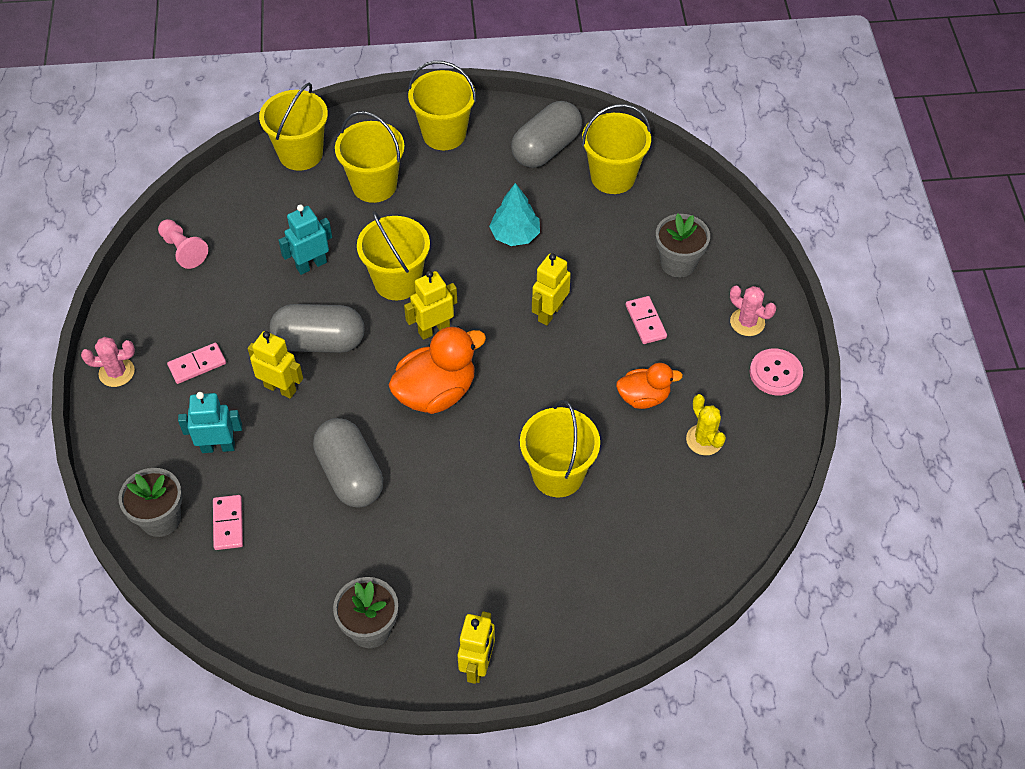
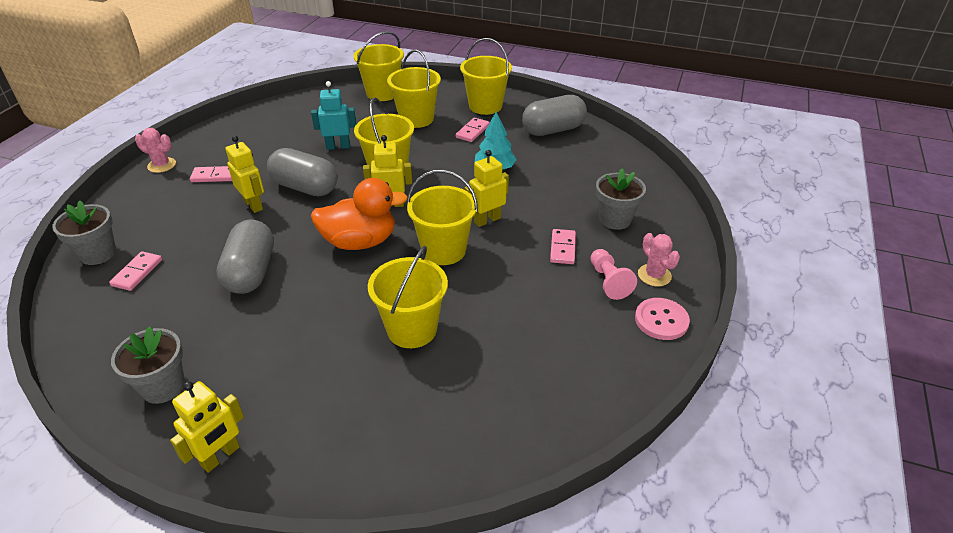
camera: 25 degrees right, 15 degrees down
pink pawn [158,219,208,269] -> pink pawn moved to [591,249,637,300]
turquoise robot [178,392,242,453] -> none
yellow bucket [582,104,651,194] -> yellow bucket moved to [407,170,478,265]
orange duck [616,363,683,409] -> none
yellow cactus [686,394,726,456] -> none
none -> pink domino [456,118,490,142]

